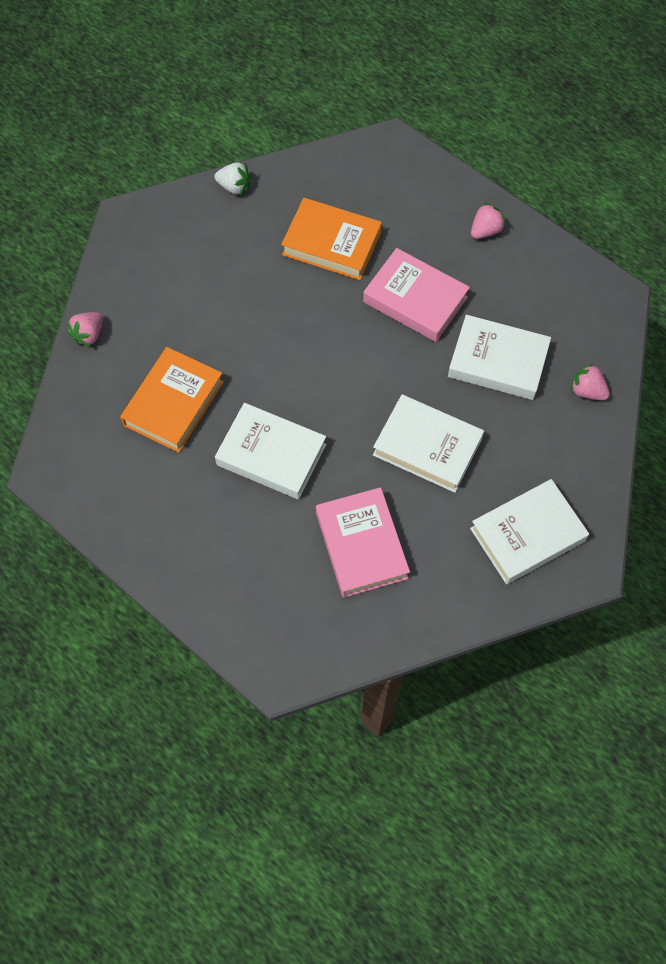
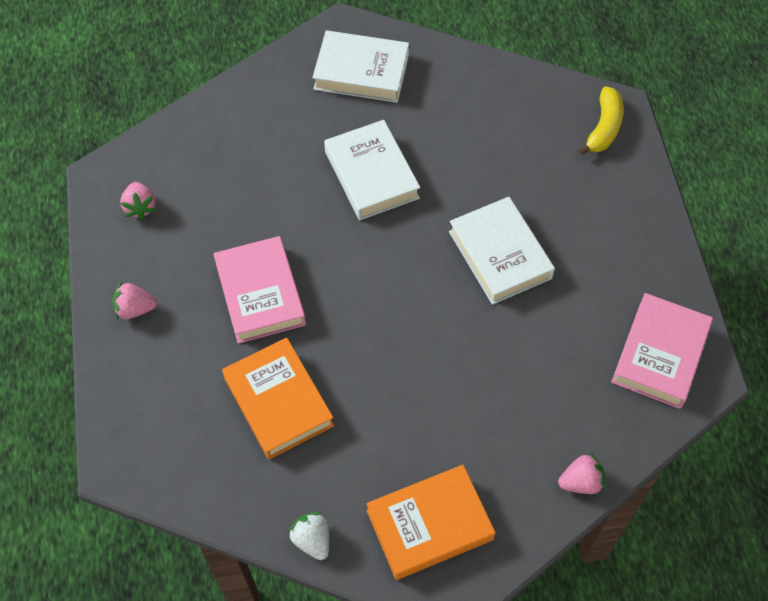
camera: 140 degrees left, 5 degrees down
orange book [120,347,224,453] -> orange book moved to [366,465,495,580]
pink book [316,487,410,598] -> pink book moved to [611,293,713,409]
white book [448,315,551,400] -> none
pink strawberry [570,363,610,400] -> pink strawberry moved to [120,182,157,220]
none -> yellow banana [578,86,623,155]

